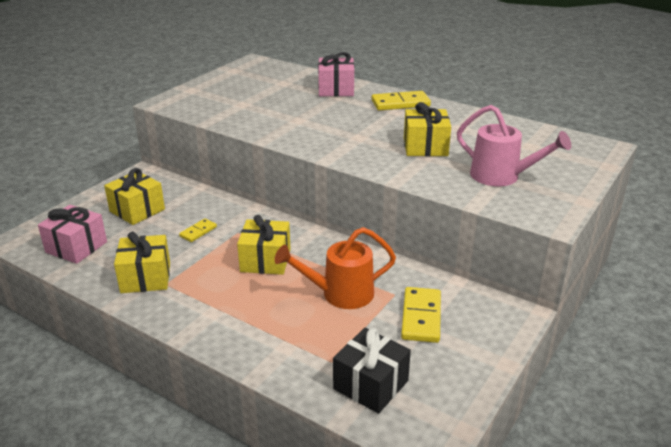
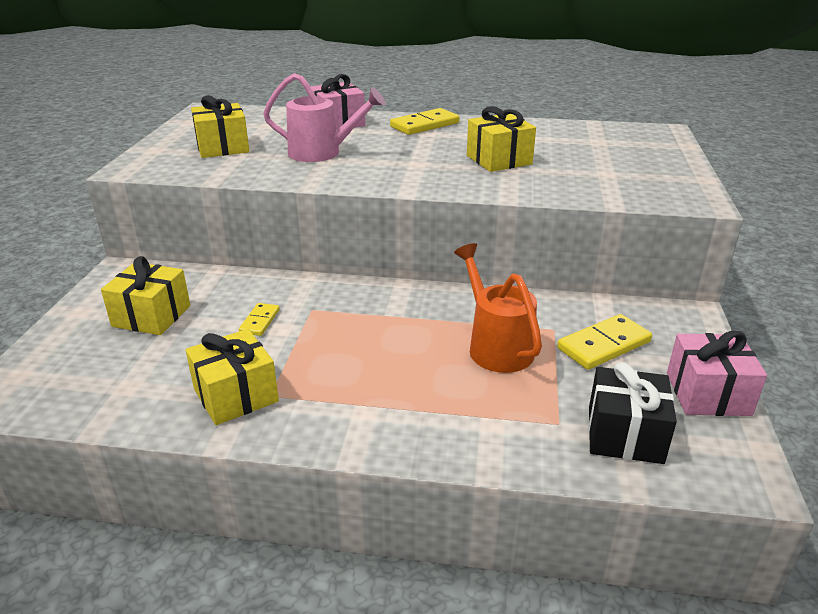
camera: 25 degrees left, 0 degrees up
pink gift [38,205,107,264] -> pink gift moved to [667,331,767,416]
yellow gift [237,215,290,275] -> yellow gift moved to [191,95,250,158]
orange watering can [274,227,396,309] -> orange watering can turned 105 degrees clockwise [454,243,542,373]
yellow domino [401,287,441,343] -> yellow domino turned 75 degrees clockwise [557,314,652,370]
pink watering can [457,105,571,186] -> pink watering can moved to [263,73,385,162]

